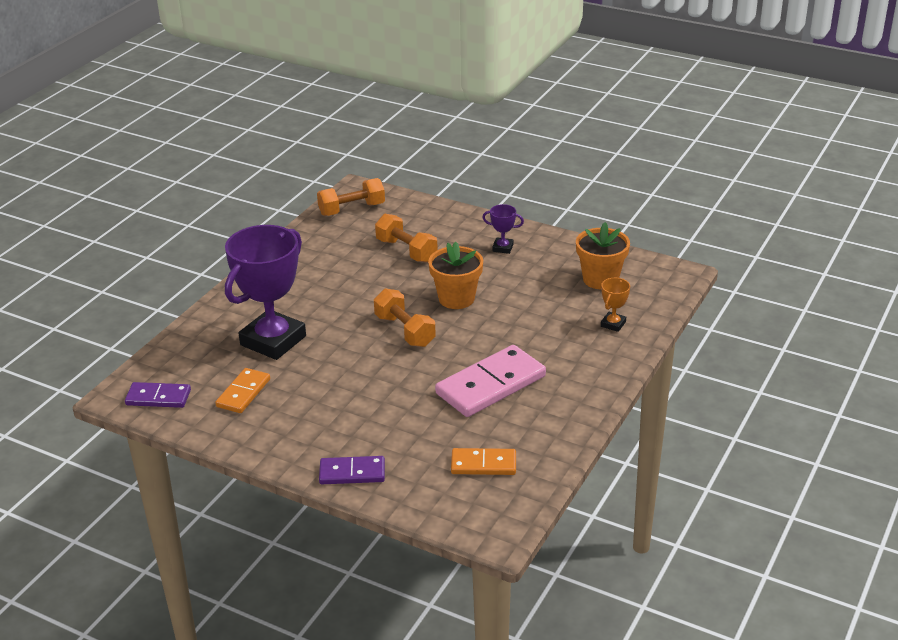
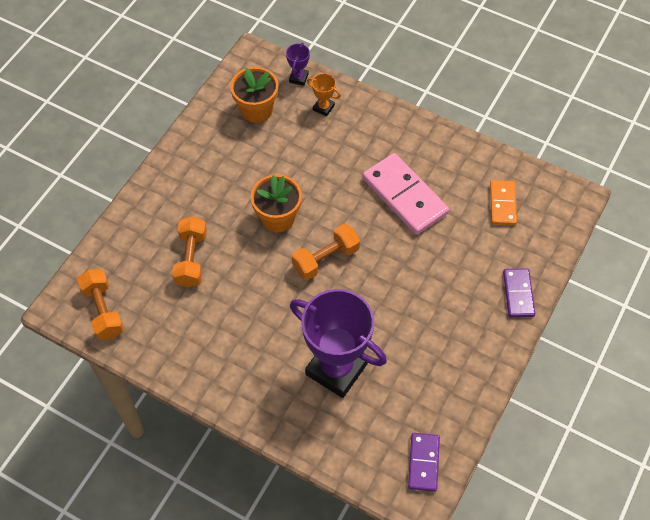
camera: 90 degrees left, 25 degrees up
orange domino [215,368,270,413] -> none
orange dumbbell [375,214,438,263] -> orange dumbbell turned 45 degrees counterclockwise [172,216,207,287]
purple trophy [482,204,524,254] -> purple trophy moved to [286,43,310,86]

